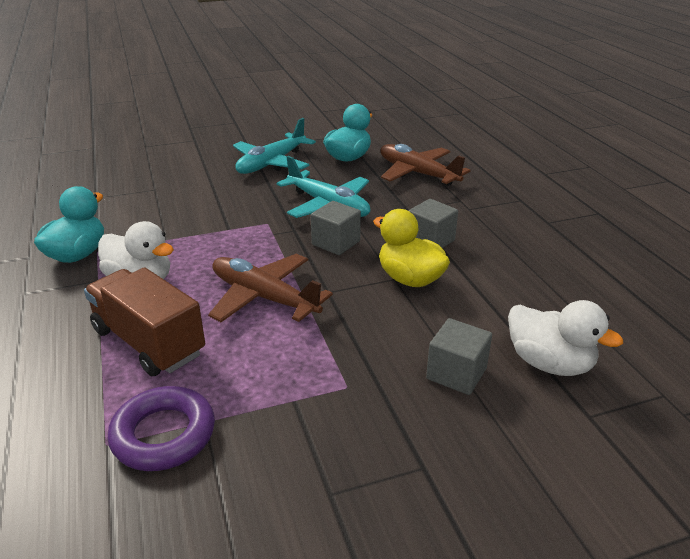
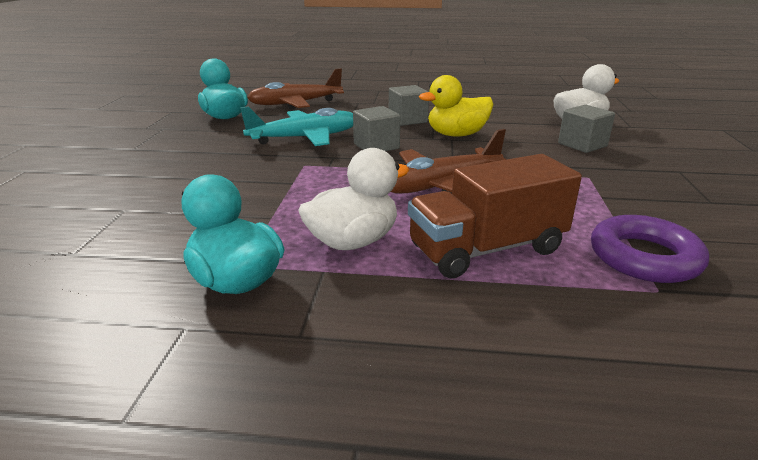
camera: 65 degrees left, 5 degrees down
turquoise plane [233,118,316,174] -> none

